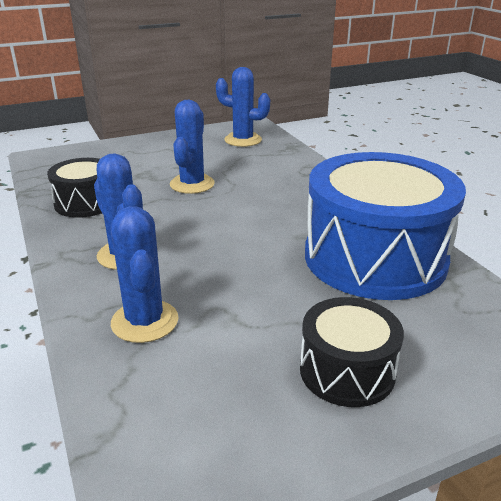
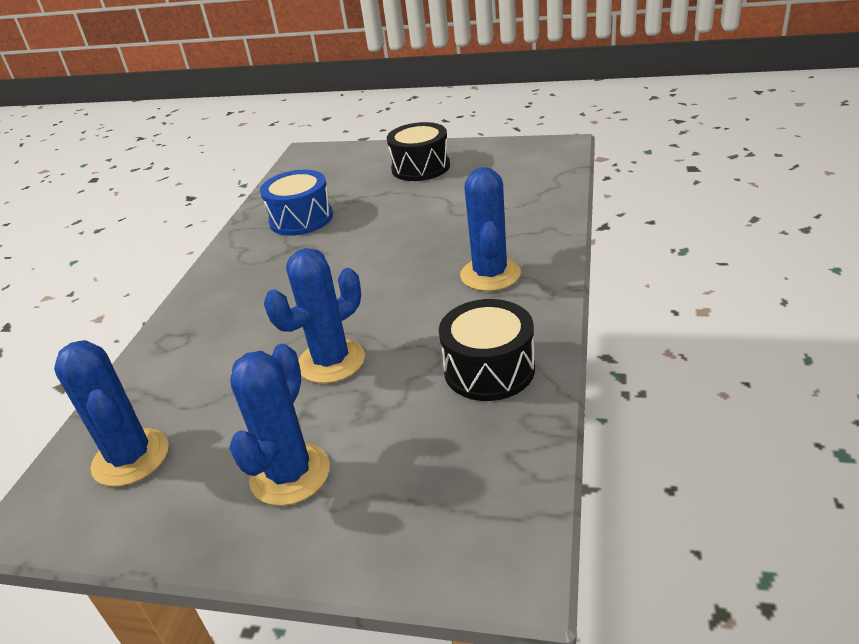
camera: 140 degrees left, 5 degrees up
blue cactus [111,206,178,343] -> blue cactus moved to [229,344,330,506]
blue drum [305,152,466,300] -> blue drum [260,170,333,236], size x0.51

